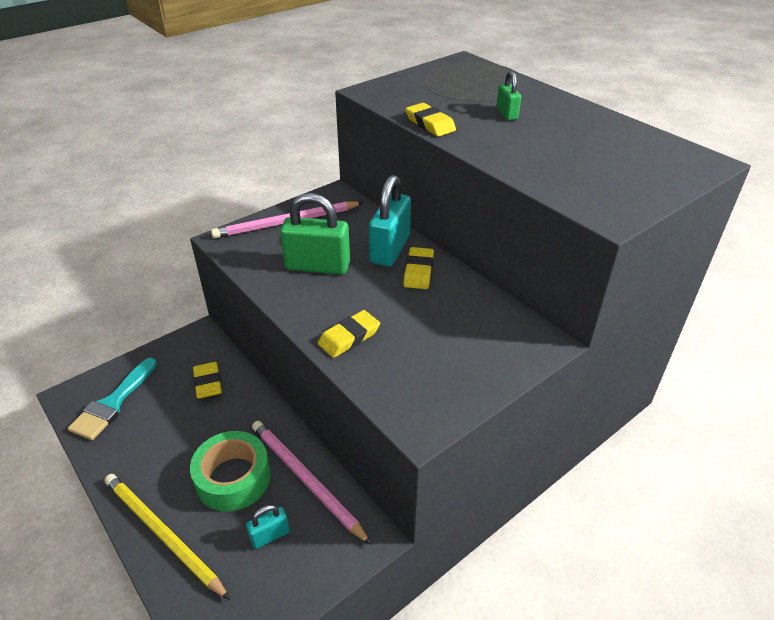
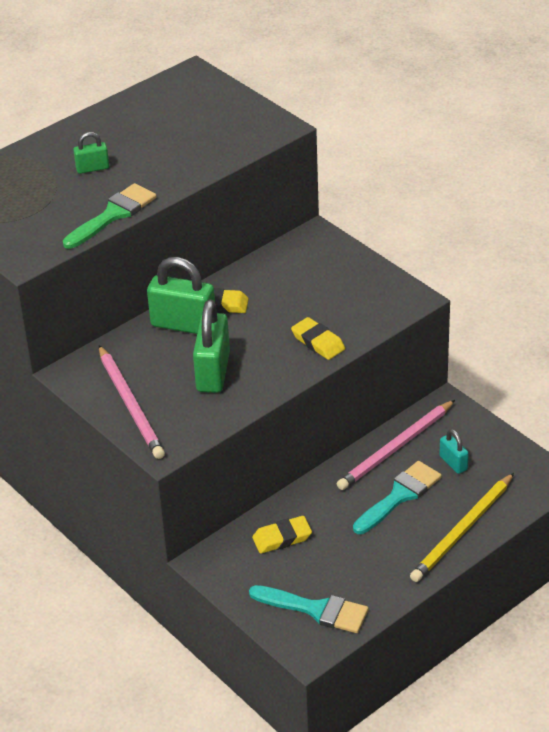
camera: 90 degrees left, 0 degrees up
green tape [190,431,271,512] -> turquoise brush [353,461,442,534]
turquoise padlock [369,175,411,267] -> green padlock [147,257,215,334]
yellow eraser [405,103,456,137] -> green brush [63,183,157,249]

